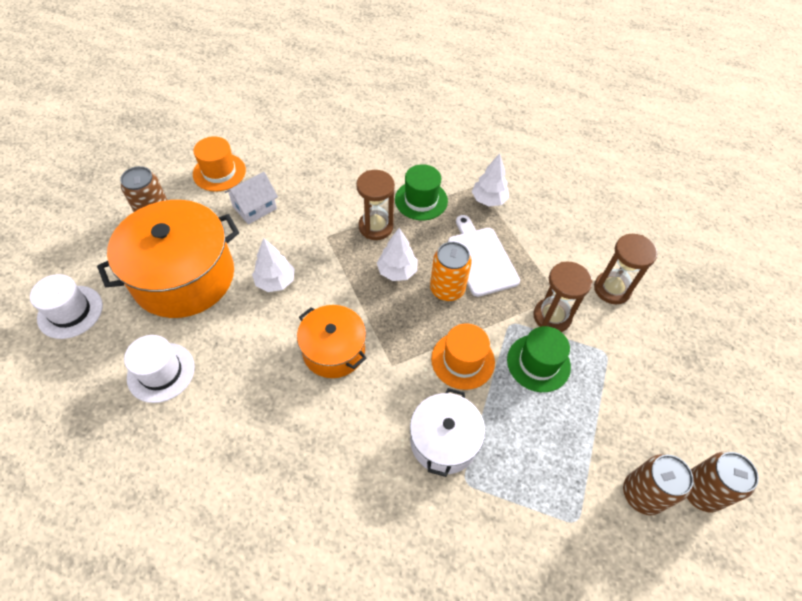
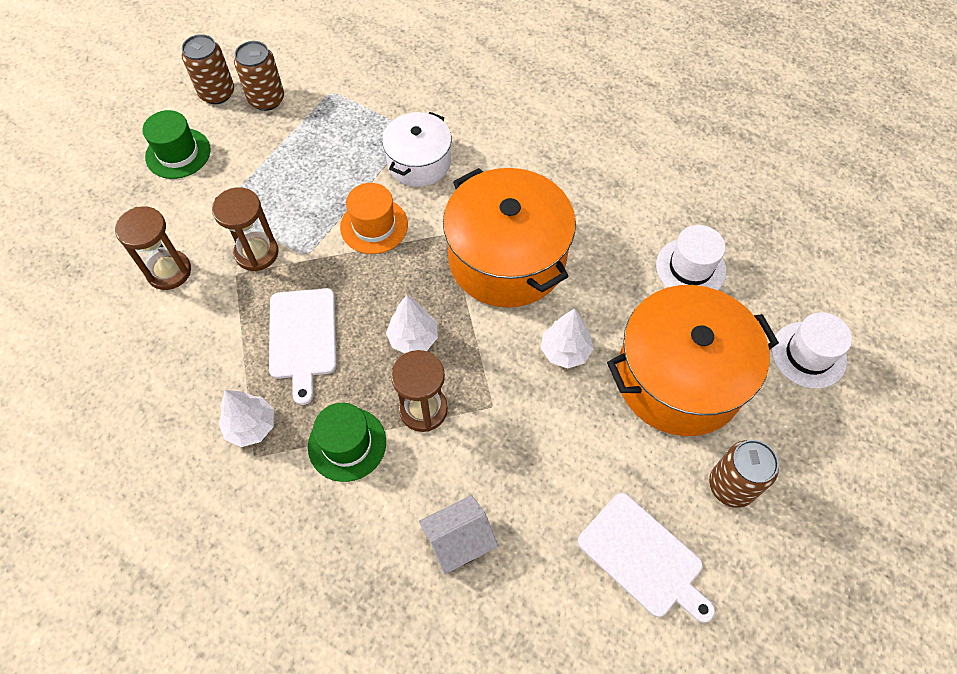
camera: 165 degrees left, 5 degrees up
orange hat [193,136,246,192] -> white cutting board [577,493,715,623]
white house [224,172,278,224] -> white house moved to [419,495,498,574]
orange pot [297,305,366,378] -> orange pot [443,168,576,308], size x1.72
orange can [430,242,472,301] -> none
green hat [507,326,571,392] -> green hat moved to [142,110,211,179]

